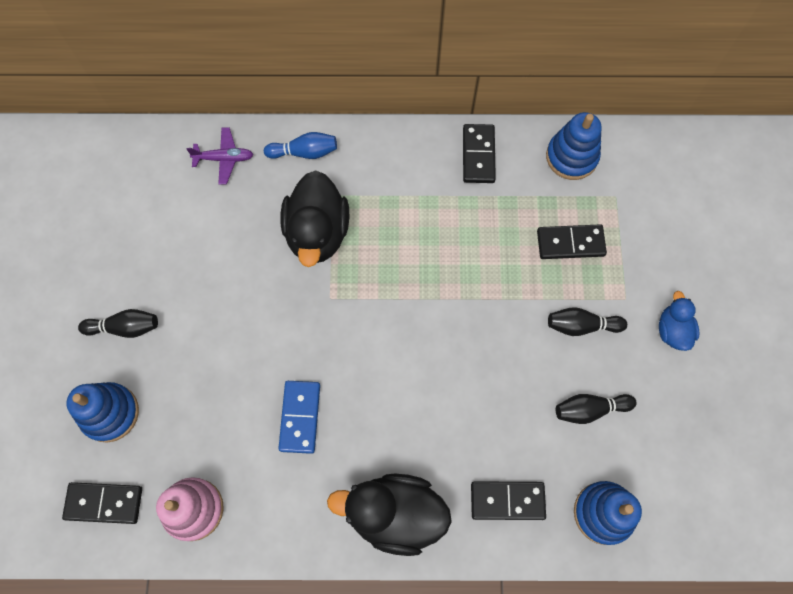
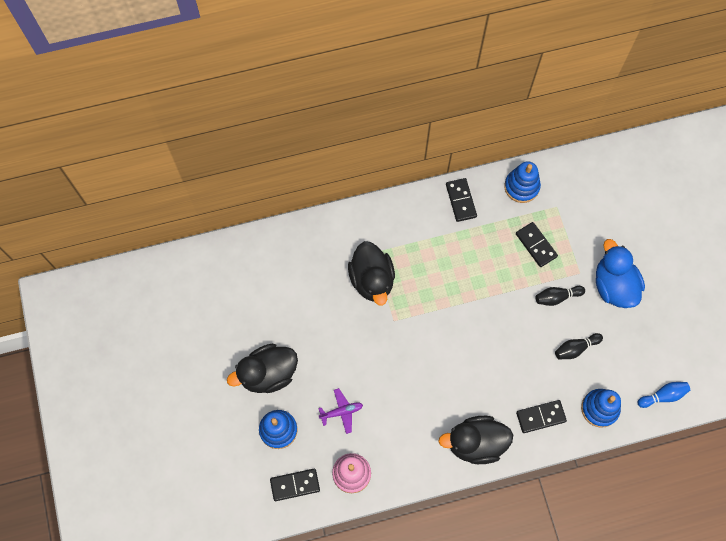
camera: 15 degrees left, 0 degrees up
black bowling pin [78,309,158,338] -> black duck [227,344,298,393]
purple plane [186,127,253,185] -> purple plane moved to [319,388,363,434]
blue bowling pin [264,132,337,159] -> blue bowling pin moved to [638,382,690,408]
blue domino [278,381,320,454] -> none
black domino [537,224,607,259] -> black domino turned 75 degrees clockwise [516,222,558,267]
blue duck [659,291,700,351] -> blue duck [596,239,645,308], size x1.86

